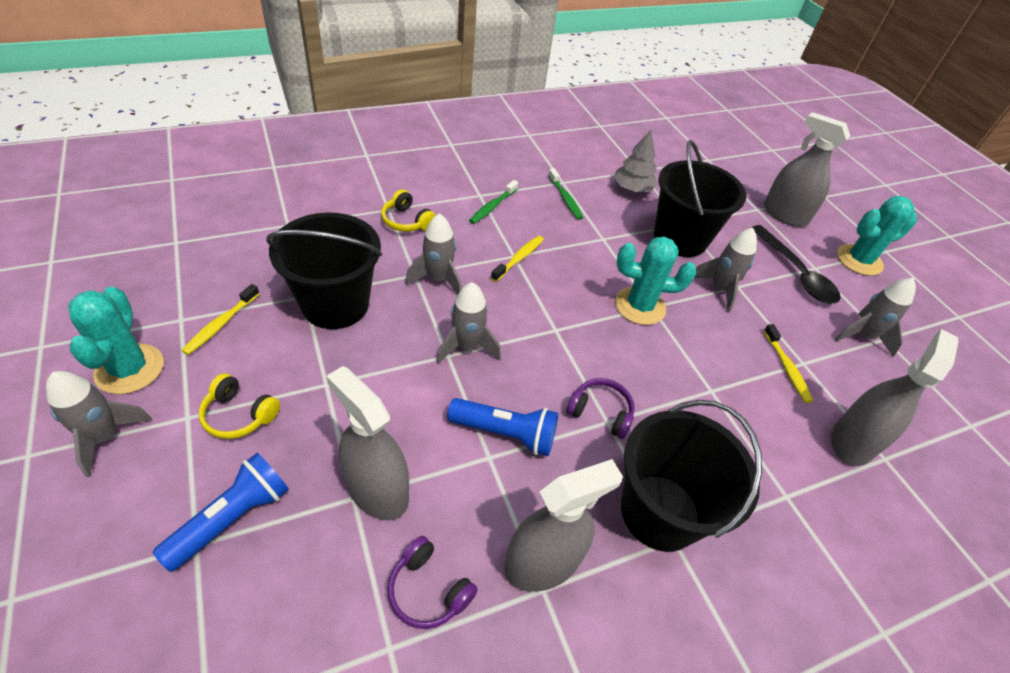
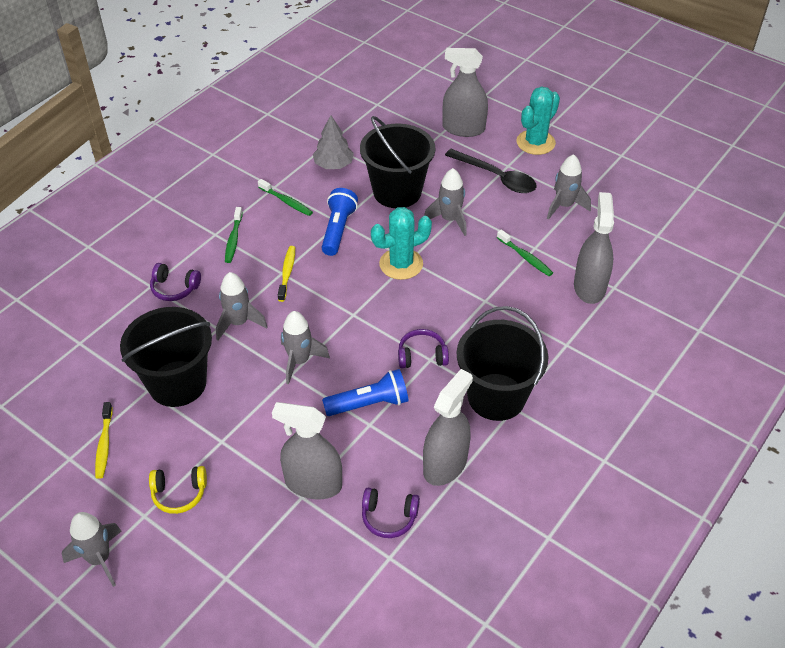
camera: 25 degrees left, 0 degrees up
turquoise cactus [68,287,164,394] -> none
blue flashlight [153,453,289,572] -> blue flashlight moved to [322,188,358,256]
yellow headphones [381,190,436,232] -> purple headphones [150,263,201,301]
yellow toothbrush [764,324,813,403] -> green toothbrush [497,229,553,276]

